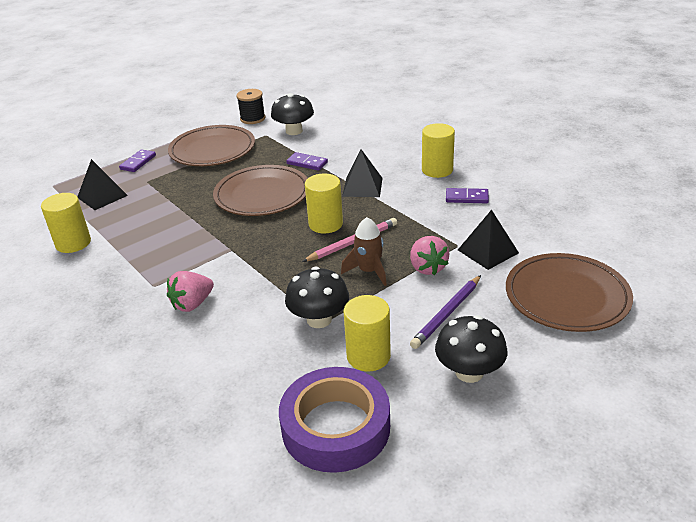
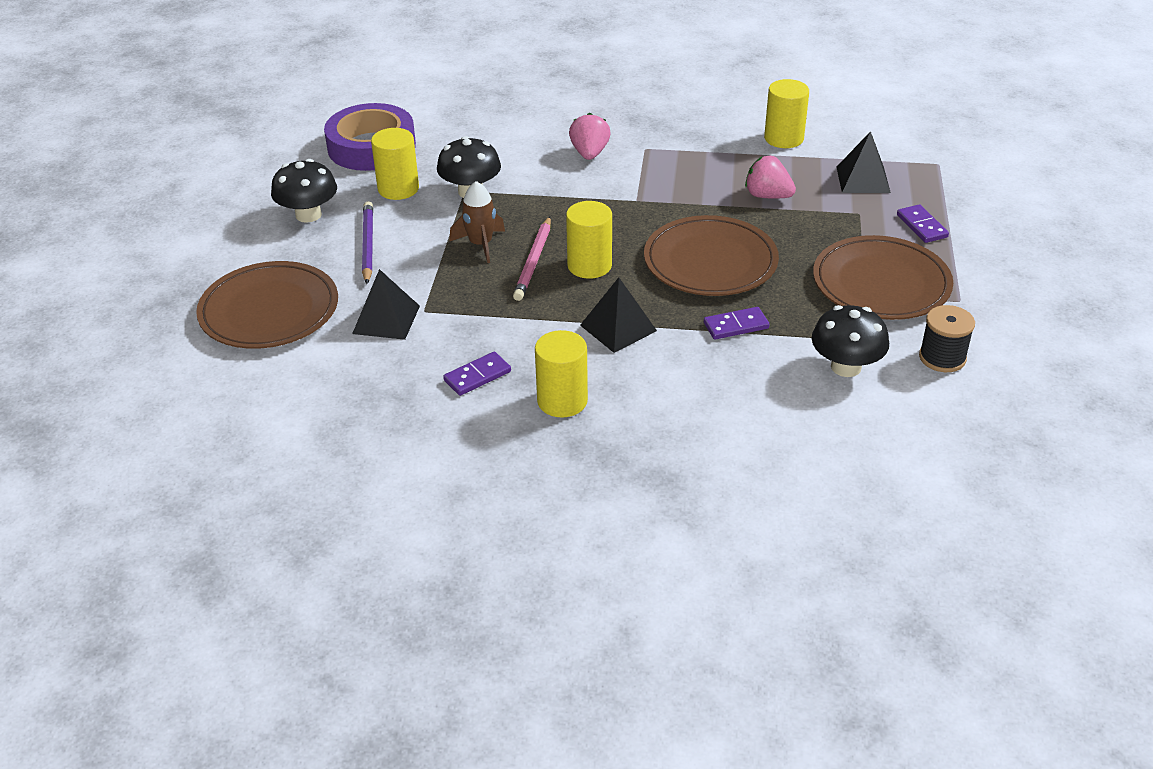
camera: 135 degrees right, 5 degrees up
pink strawberry [410,236,449,275] -> pink strawberry moved to [745,156,796,199]

